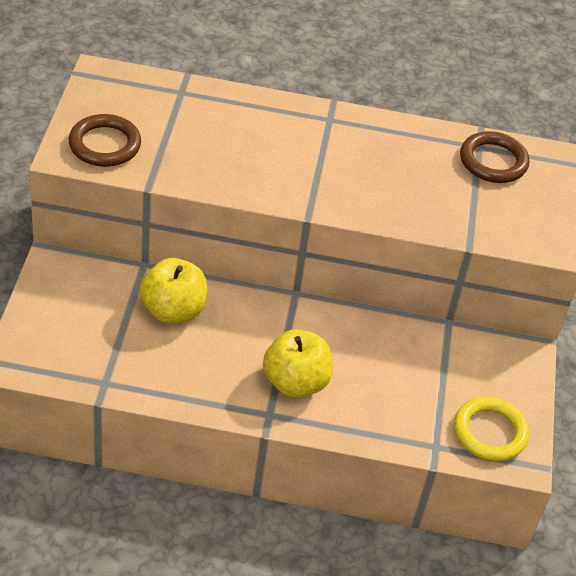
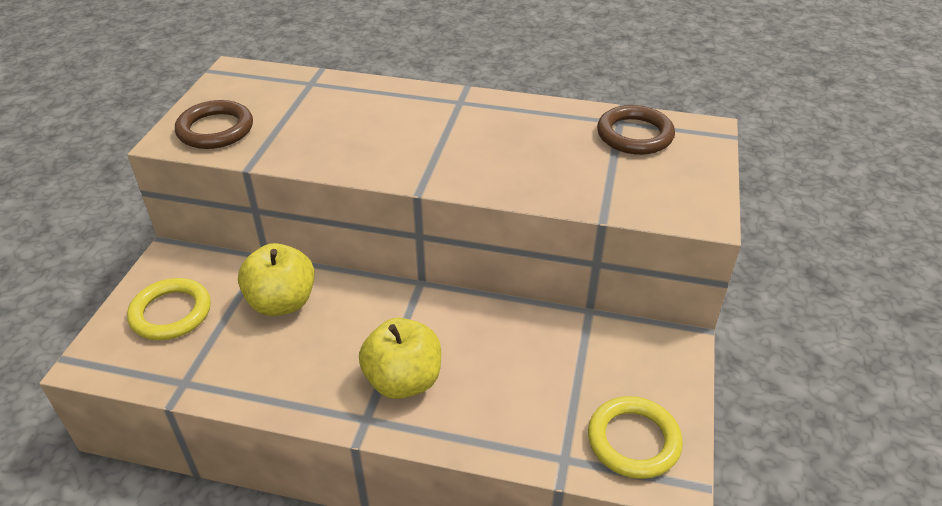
camera: 10 degrees right, 5 degrees down
none -> yellow ring [127,278,211,340]

